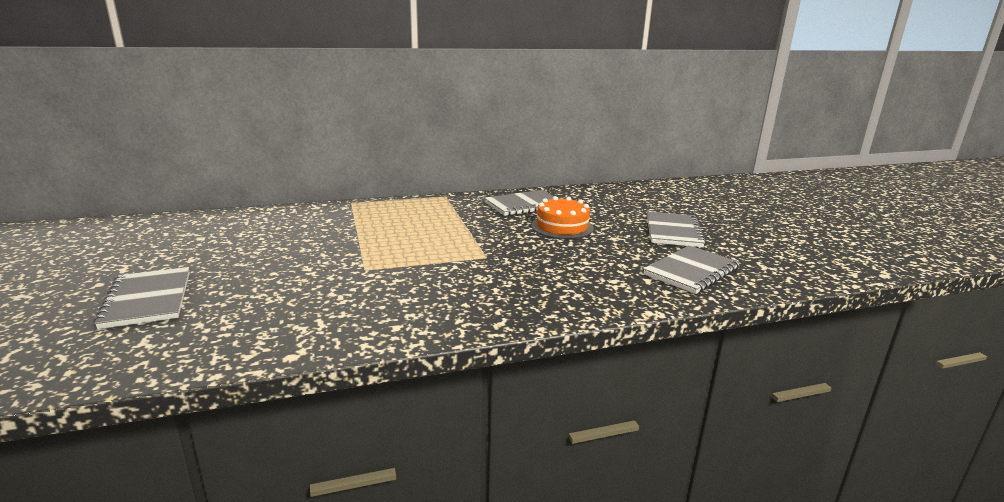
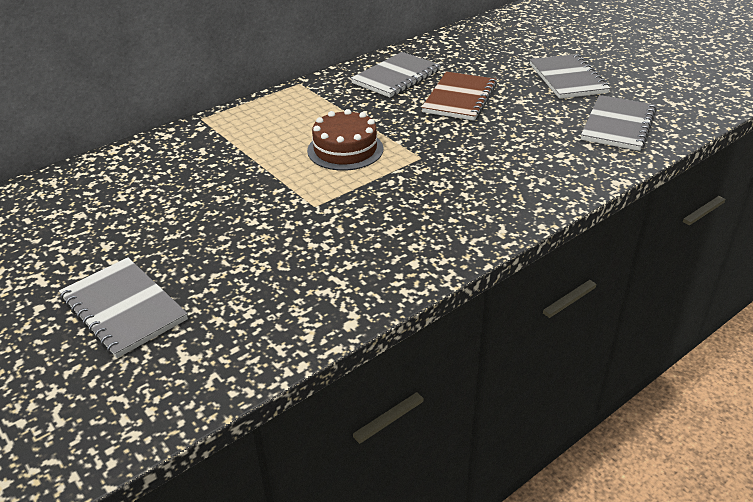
camera: 20 degrees left, 15 degrees up
orange cake [531,196,594,239] -> brown notebook [422,71,497,121]
none -> brown cake [307,109,383,171]

